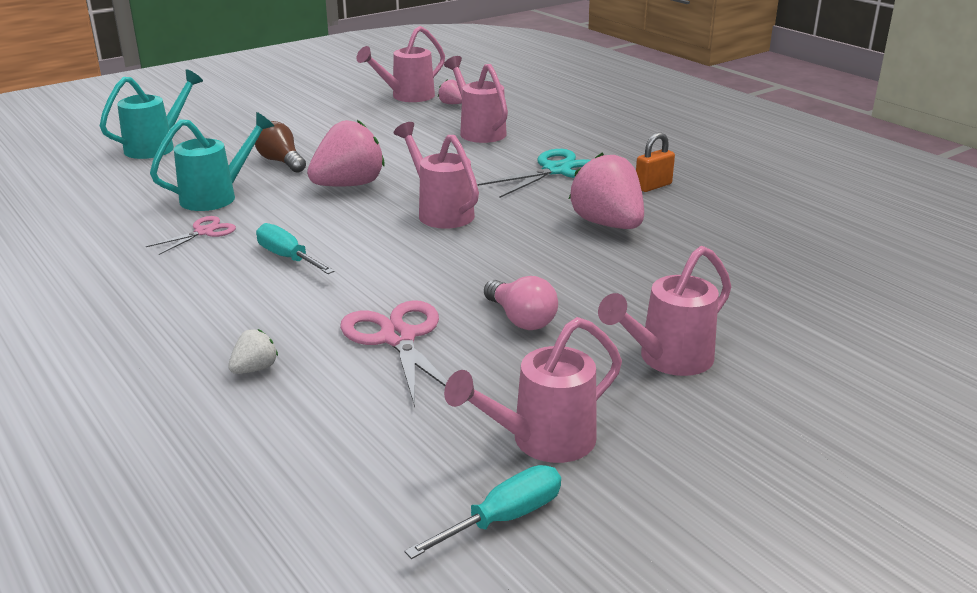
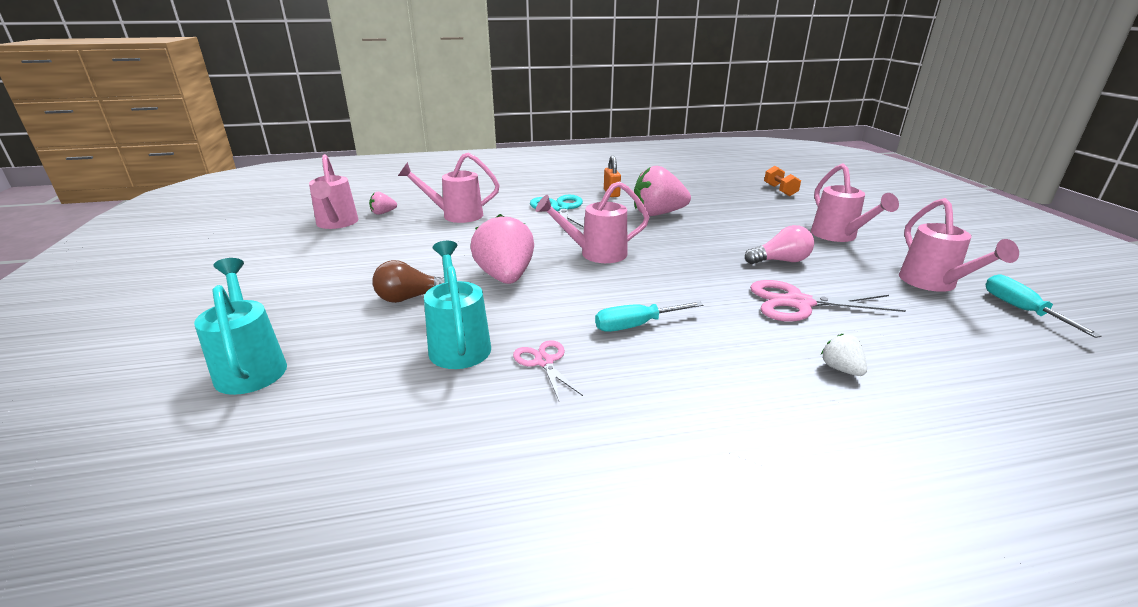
camera: 65 degrees left, 0 degrees up
none -> orange dumbbell [764,166,801,196]

